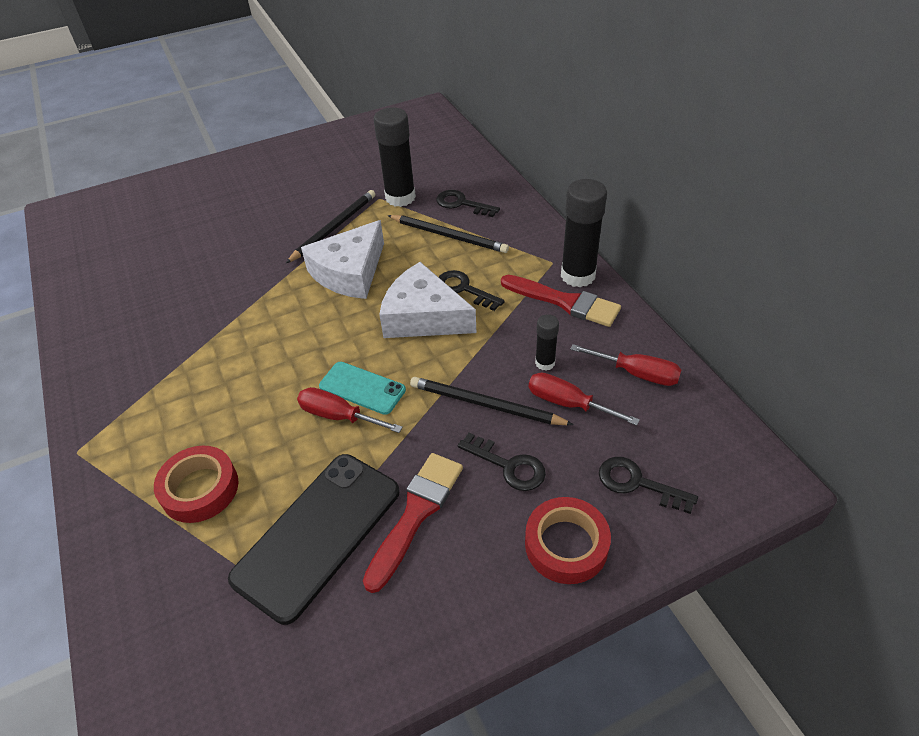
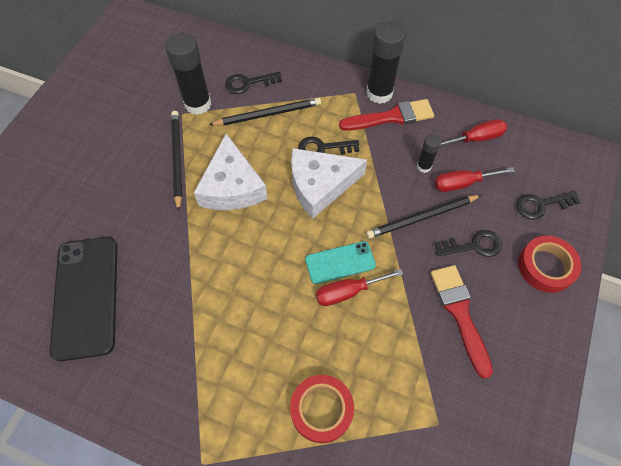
camera: 45 degrees left, 15 degrees up
black phone [228,454,400,625] -> black phone moved to [50,237,117,361]

